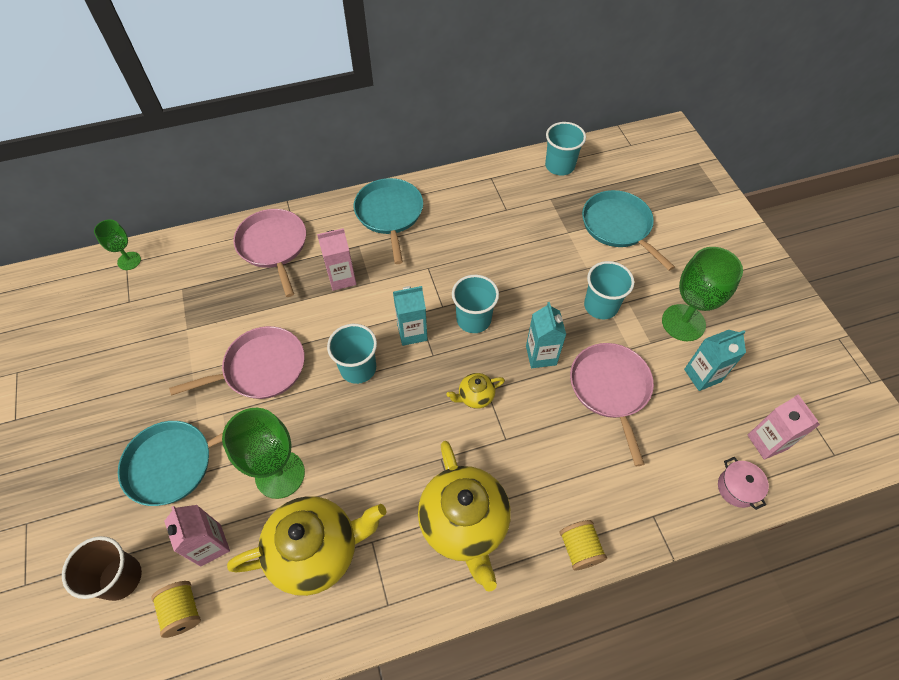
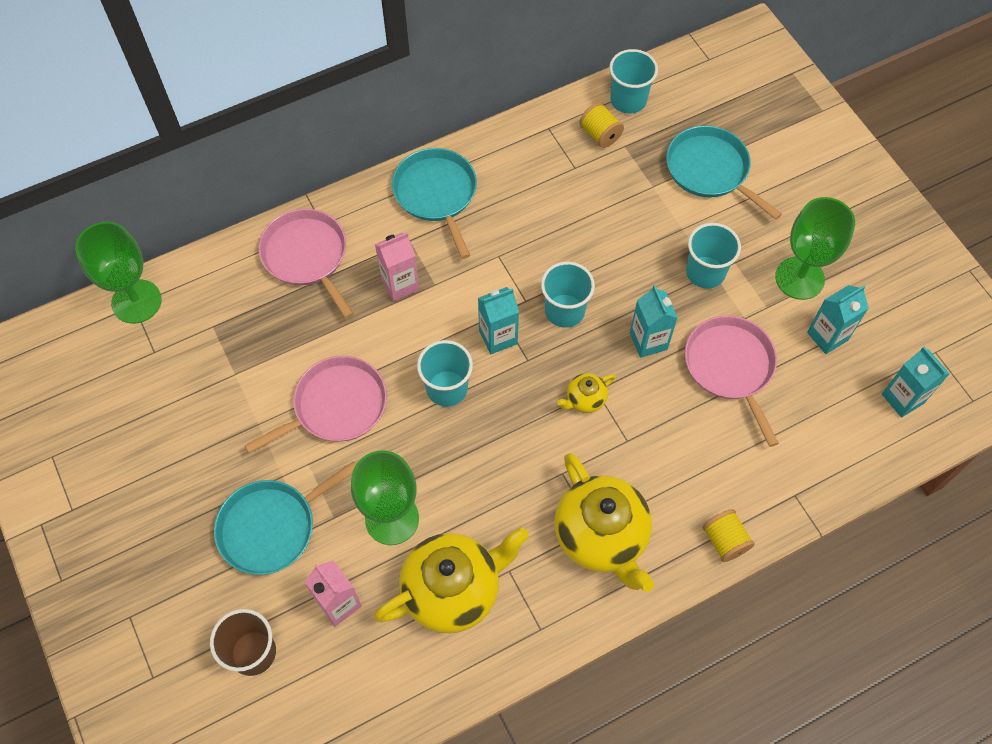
camera: 10 degrees left, 5 degrees up
green goblet [94,219,141,270] -> green goblet [75,221,162,324], size x1.79
yellow spool [151,581,201,638] -> yellow spool moved to [579,102,624,148]
pink pot [718,457,769,510] -> none
pink carton [748,394,820,460] -> turquoise carton [882,347,950,418]

